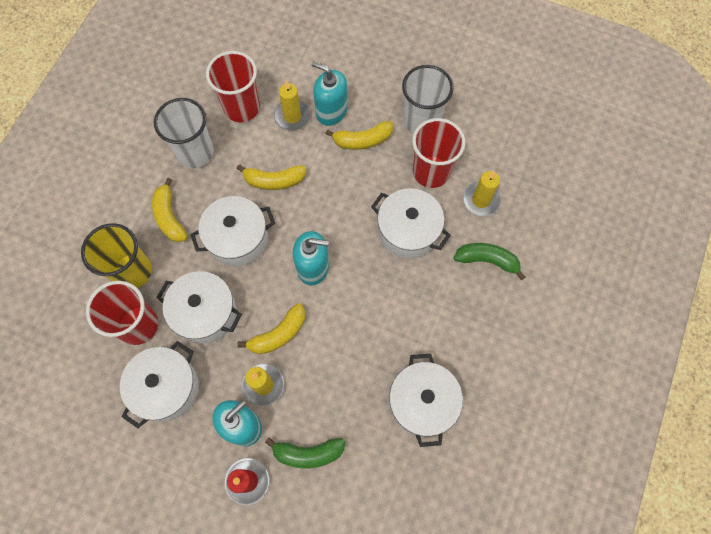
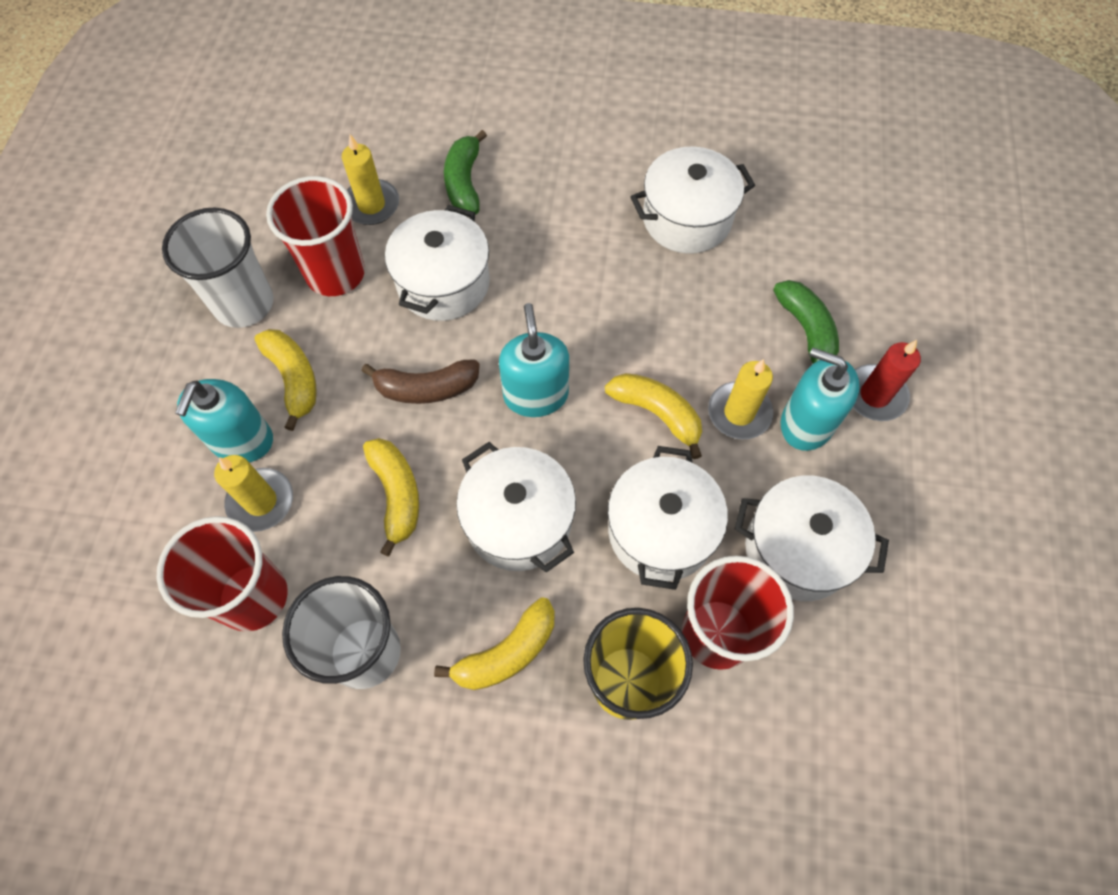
camera: 105 degrees left, 5 degrees down
none -> brown banana [362,360,480,404]

